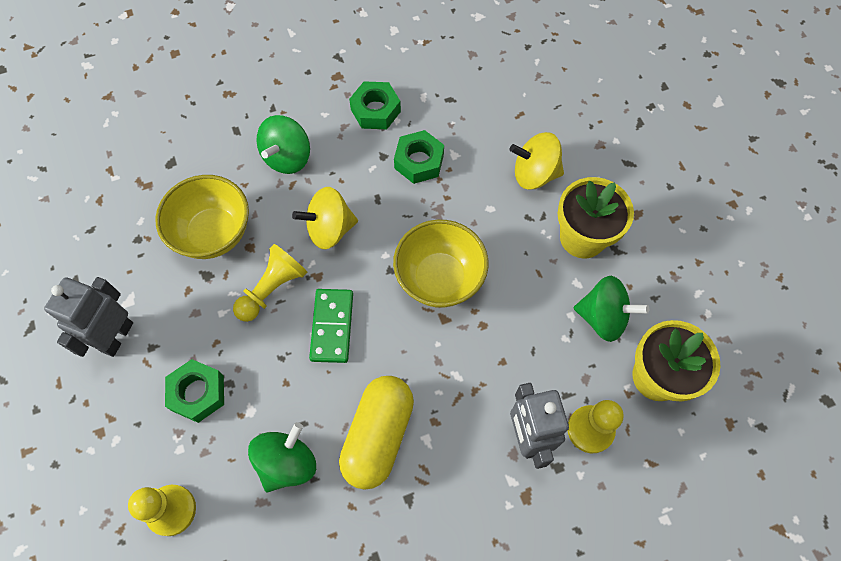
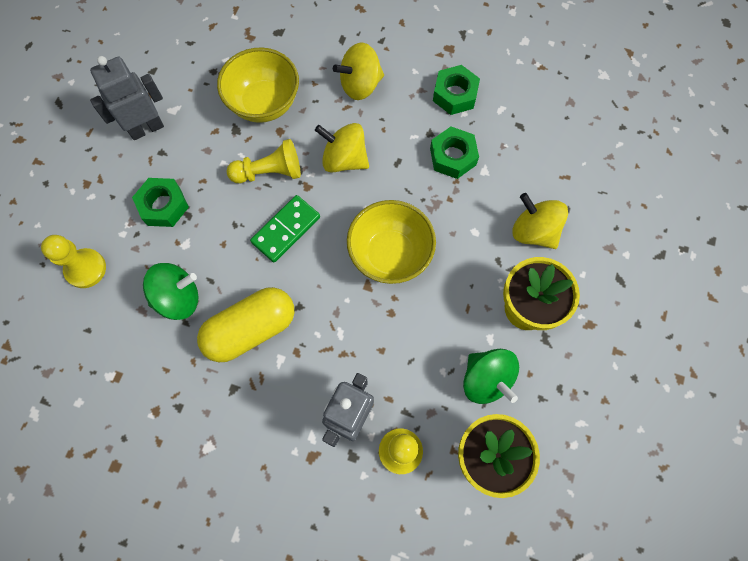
camera: 40 degrees right, 5 degrees up
green spinning top [256,115,310,174] -> yellow spinning top [333,43,384,100]

